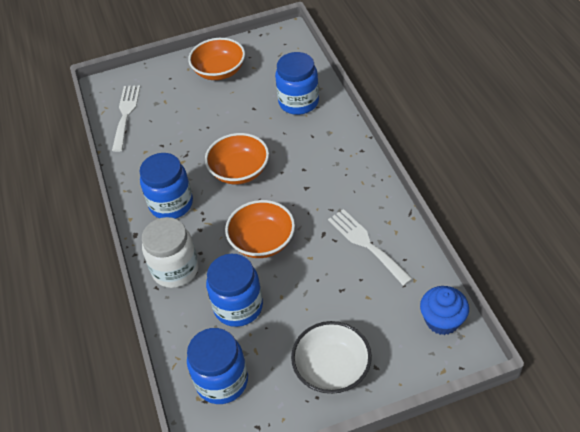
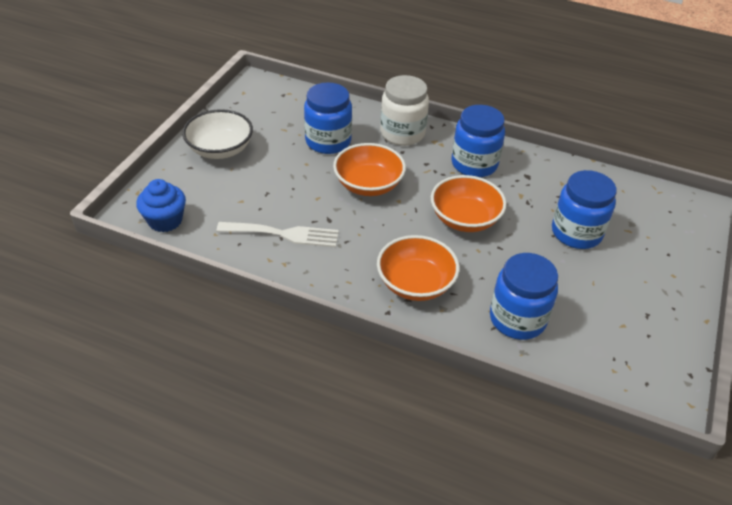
camera: 125 degrees right, 5 degrees down
white fork [112,85,140,152] -> none
blue jar [187,328,248,404] -> blue jar moved to [552,170,617,249]
orange bowl [188,38,245,80] -> orange bowl moved to [377,235,459,301]

